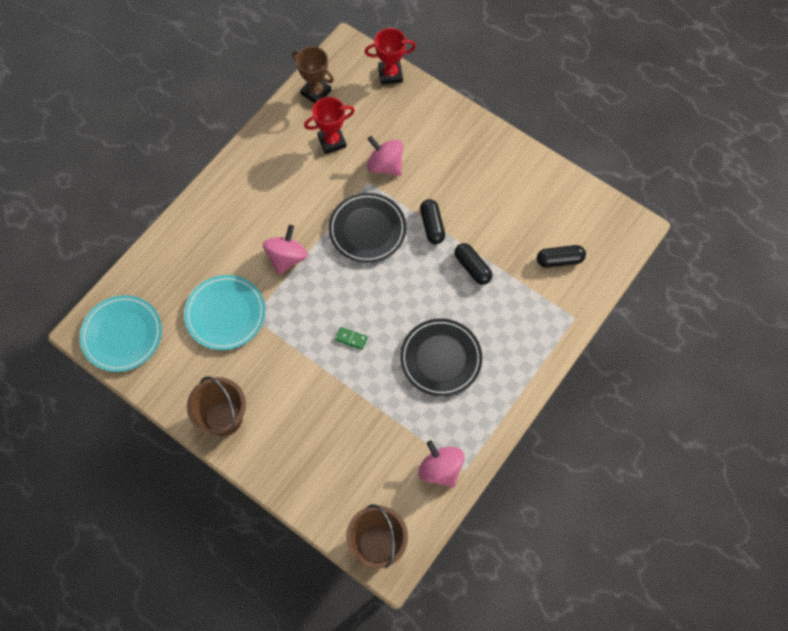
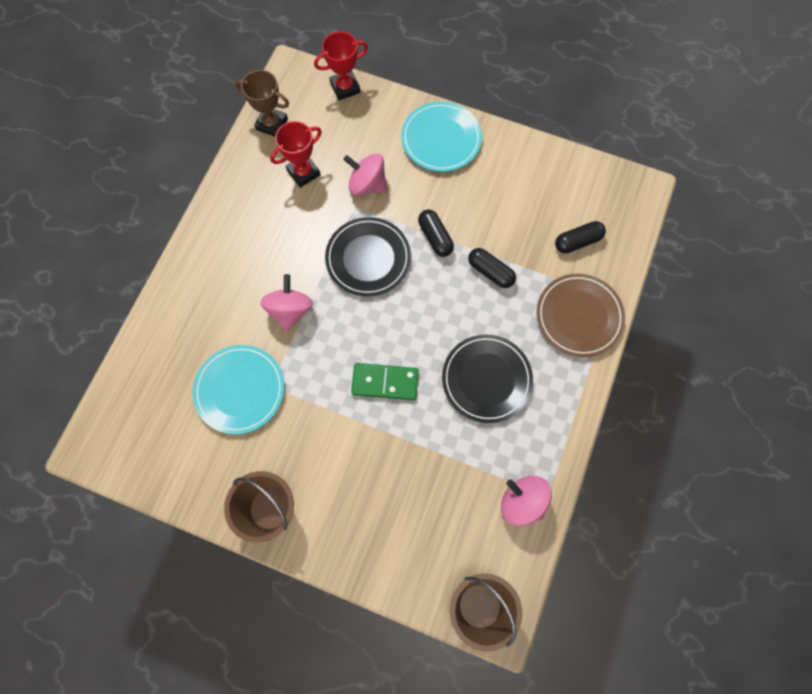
camera: 15 degrees left, 5 degrees up
turquoise plate [80,295,162,372] -> turquoise plate moved to [401,101,482,172]
green domino [335,327,368,350] -> green domino [351,363,419,400], size x1.97
none -> brown plate [537,274,625,357]

